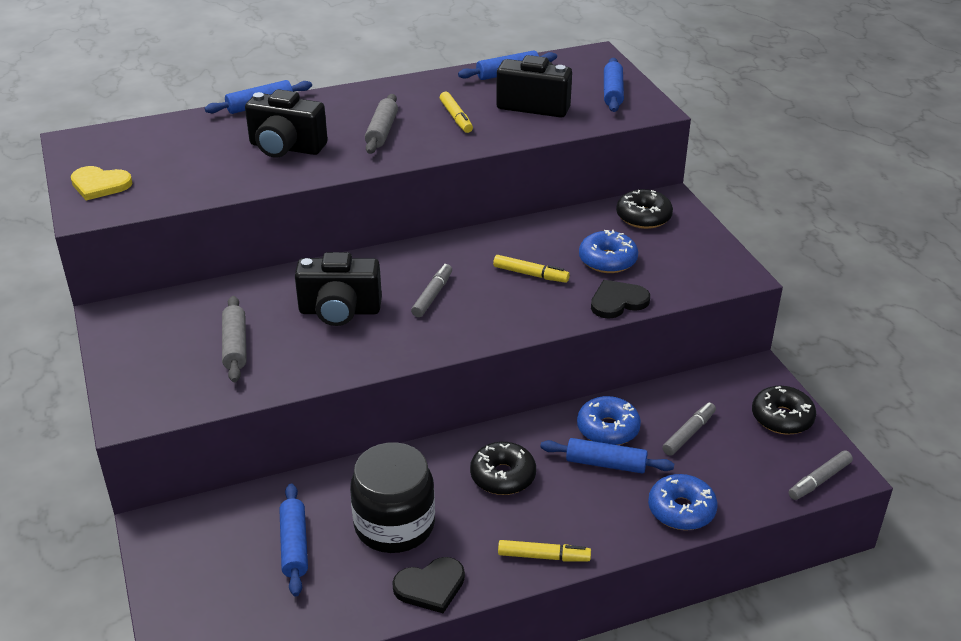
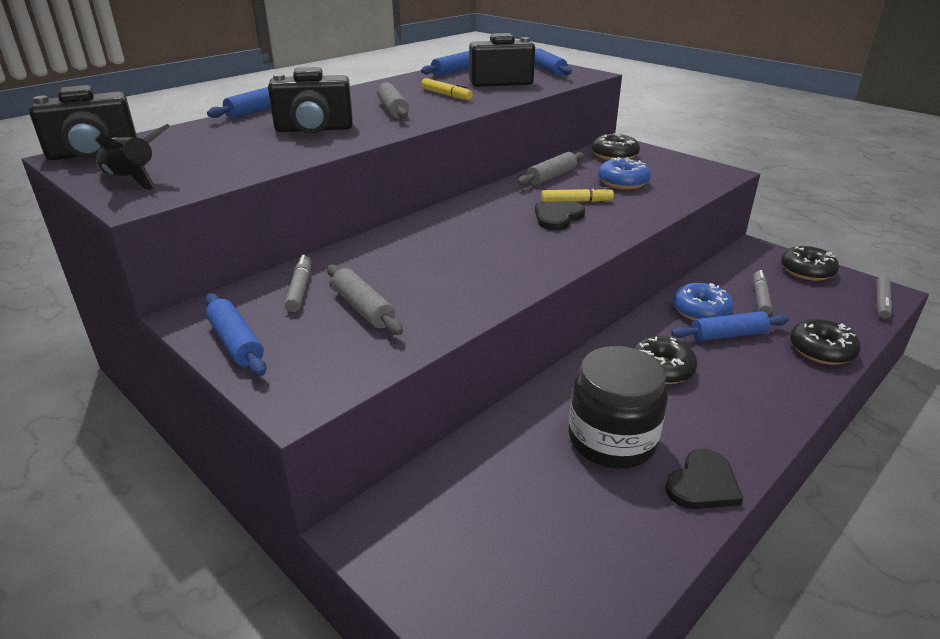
camera: 25 degrees left, 5 degrees down
yellow heart [71,166,132,201] -> black rocket [95,124,170,190]
blue rolling pin [279,484,308,596] -> blue rolling pin moved to [205,293,267,376]
black camera [295,252,382,326] -> black camera moved to [29,85,137,160]
grey marker [411,264,452,317] -> grey marker moved to [285,255,311,312]
yellow marker [498,540,591,561] -> none
black heart [591,280,650,319] -> black heart moved to [535,201,585,230]
blue donut [648,474,718,530] -> black donut [790,319,861,365]
none -> grey rolling pin [518,152,584,185]

